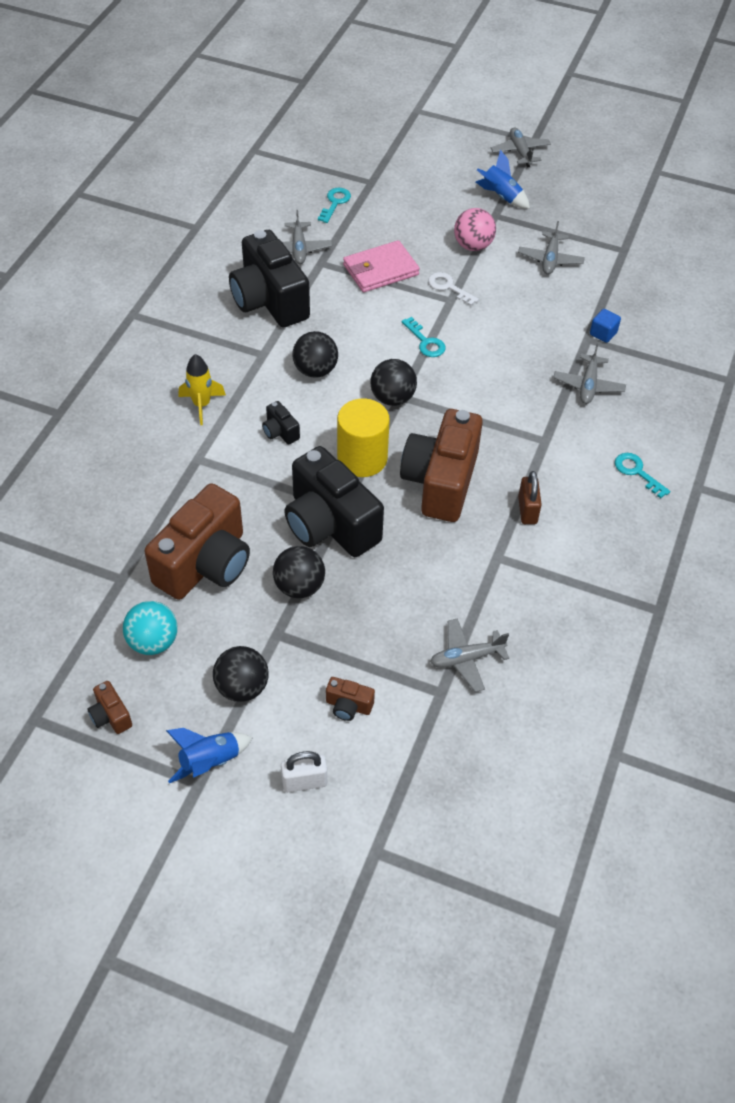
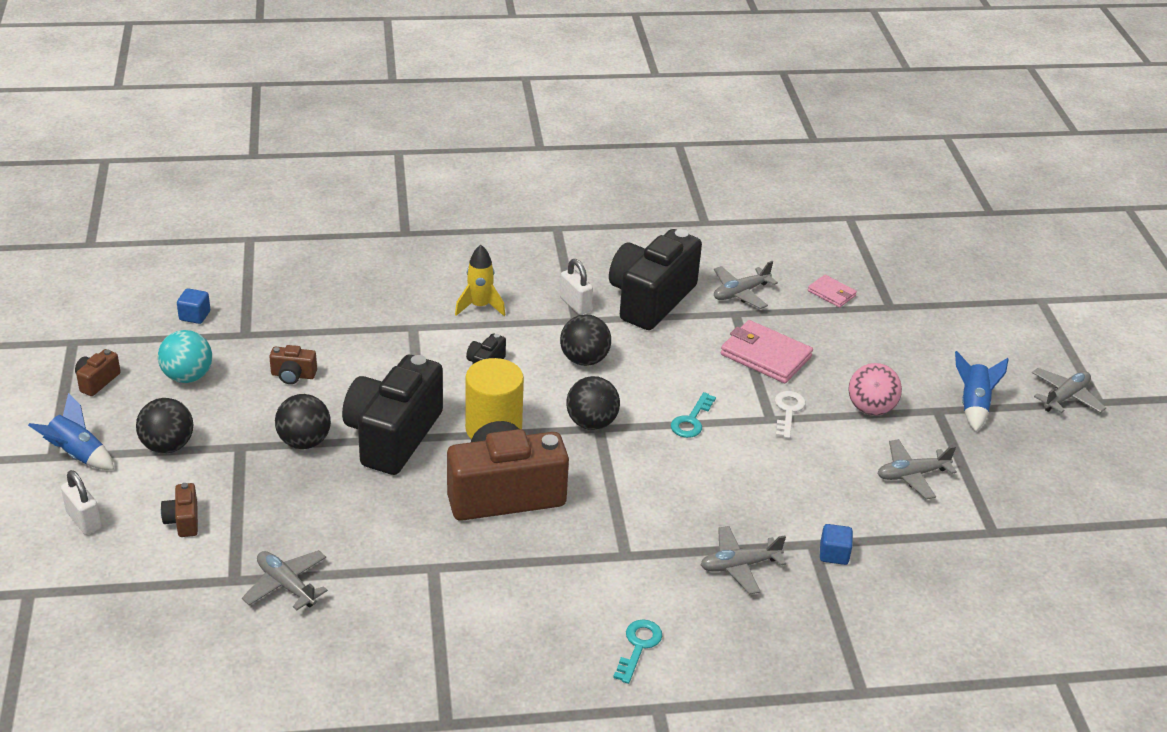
camera: 60 degrees right, 15 degrees down
brown camera [144,483,250,600] -> brown camera [269,345,317,384], size x0.42
turquoise key [318,188,351,223] -> pink wallet [808,275,857,308]
brown padlock [518,471,542,524] -> none
none -> blue cube [177,288,210,324]
none -> white padlock [560,259,593,315]

